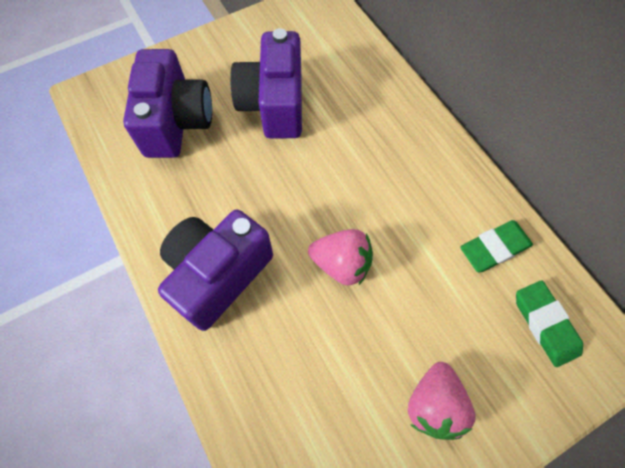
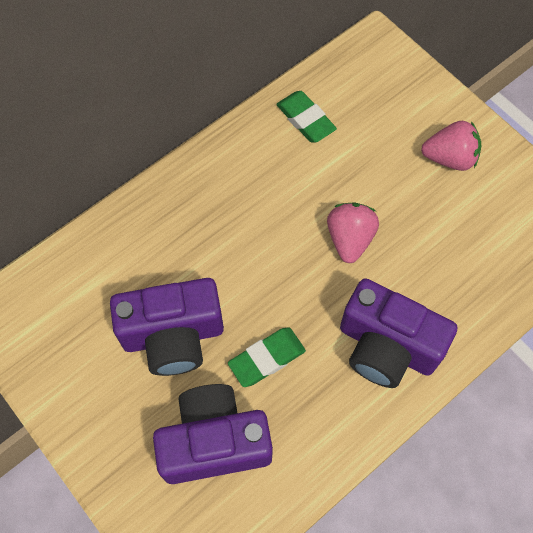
camera: 100 degrees left, 0 degrees up
green eraser [516,280,583,367] -> green eraser moved to [228,327,306,387]

